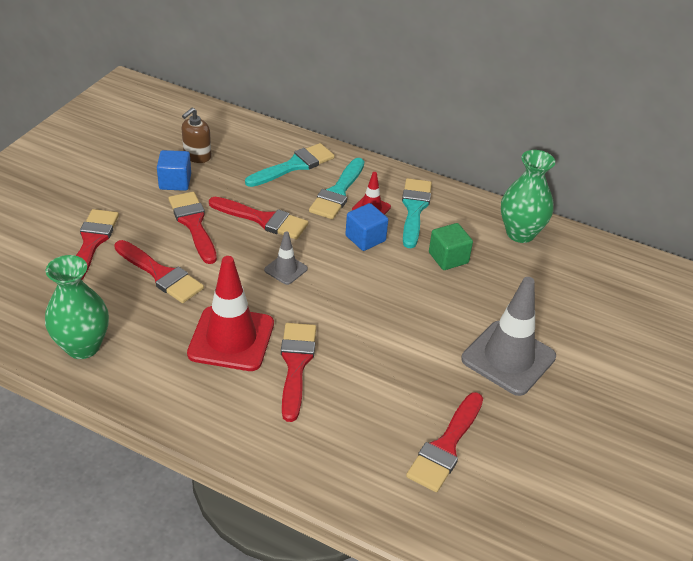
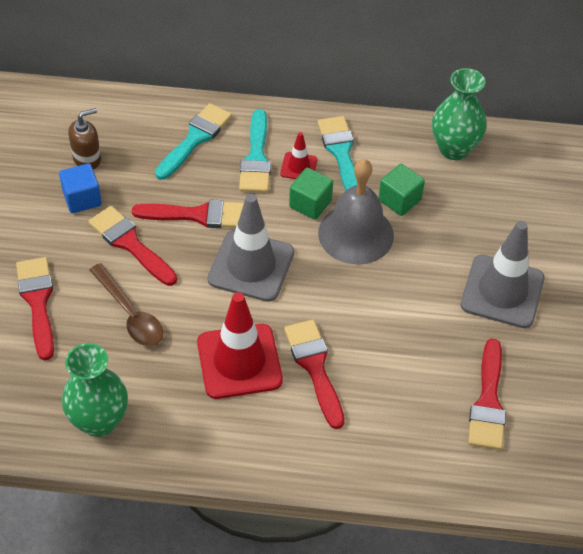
camera: 20 degrees left, 10 degrees up
red brush [114,240,204,303] -> brown spoon [90,263,163,346]
brown soap dispenser [181,108,211,163] -> brown soap dispenser turned 135 degrees counterclockwise [68,108,101,169]
grey traffic cone [264,231,308,285] -> grey traffic cone [208,194,294,302], size x2.05
blue cube [345,203,388,251] -> green cube [289,168,333,220]
none -> grey bell [318,159,394,265]

